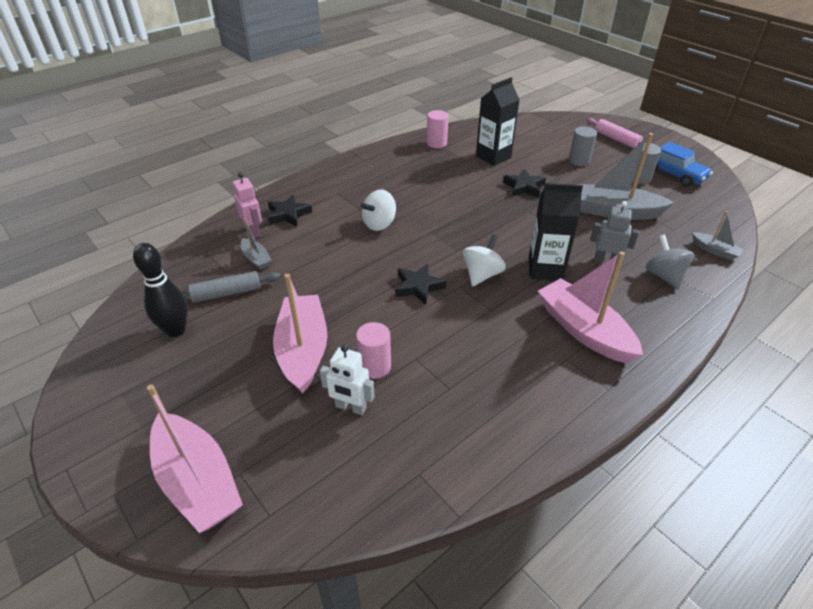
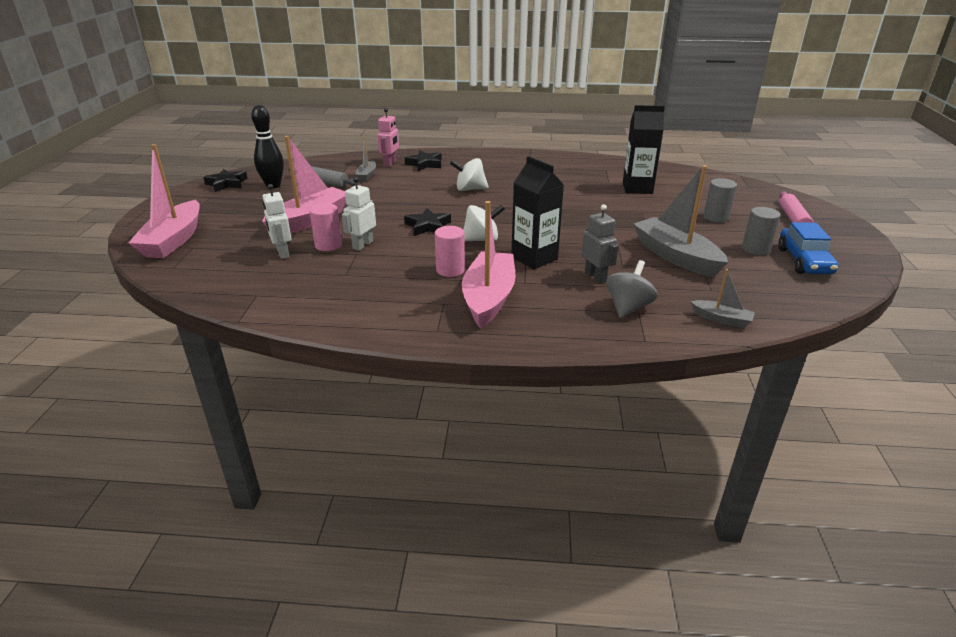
camera: 45 degrees right, 10 degrees down
pink cylinder [427,110,449,148] -> pink cylinder moved to [435,226,465,277]
black star [503,169,546,198] -> black star moved to [203,169,248,192]
grey boat [692,211,744,260] -> grey boat turned 60 degrees counterclockwise [690,269,755,328]
none -> white robot [342,177,376,251]

